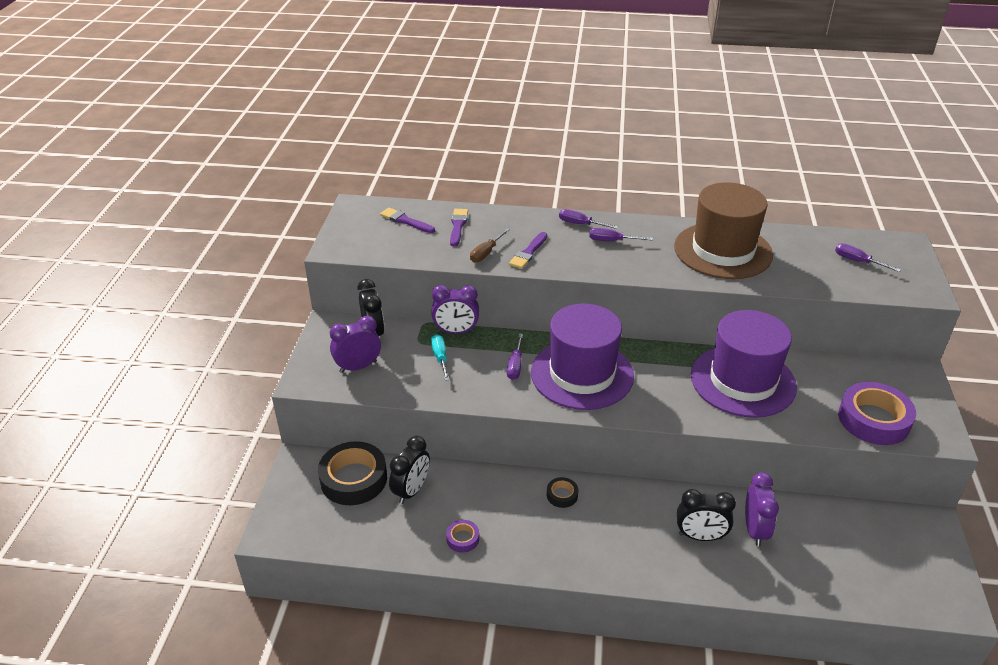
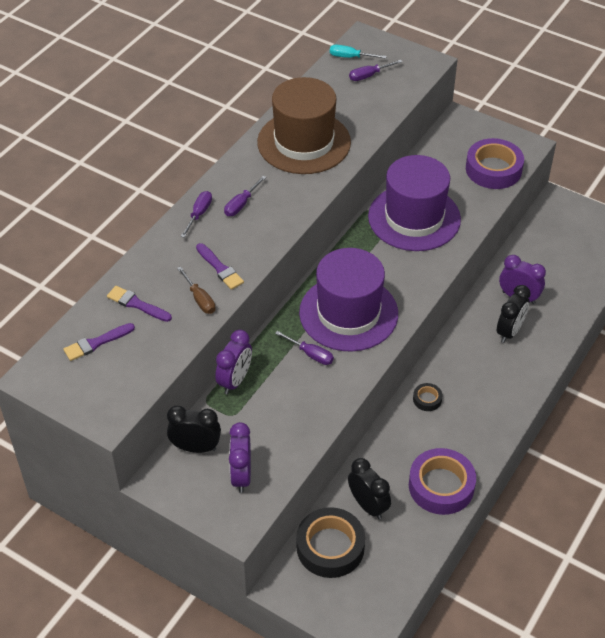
camera: 65 degrees left, 10 degrees up
turquoise screwdriver [431,334,449,381] -> turquoise screwdriver moved to [330,45,387,59]
purple tape [446,520,479,553] -> purple tape [409,448,476,515], size x2.16
purple screwdriver [559,209,618,229] -> purple screwdriver turned 150 degrees clockwise [181,191,212,238]

